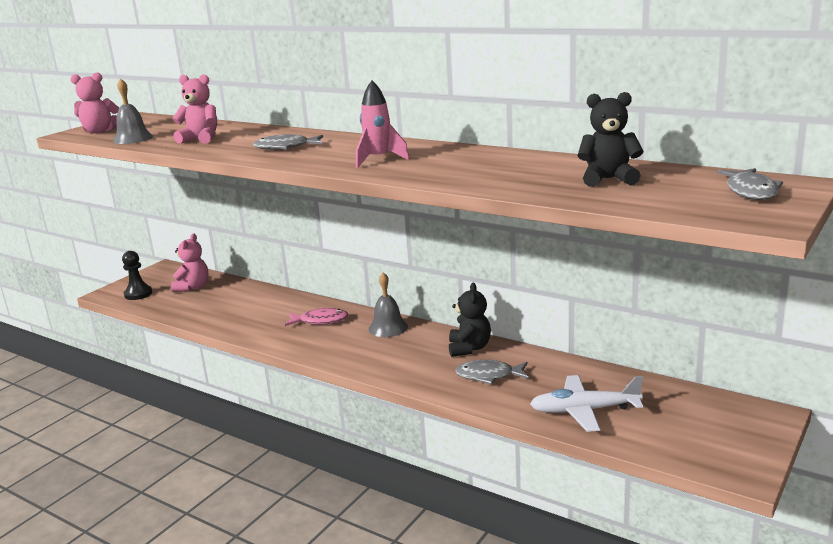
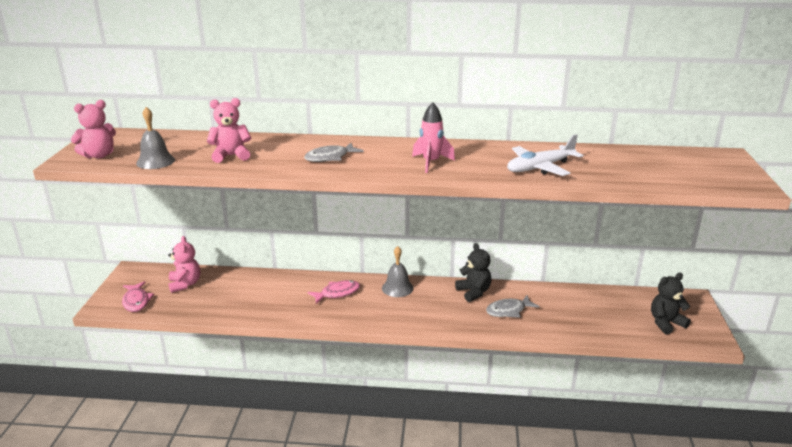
camera: 30 degrees left, 5 degrees up
black pawn [122,251,152,300] -> pink fish [122,281,154,312]
white plane [530,375,643,432] -> white plane moved to [507,134,583,176]
black teddy bear [577,92,643,187] -> black teddy bear moved to [651,273,691,334]
grey fish [717,168,783,200] -> none

